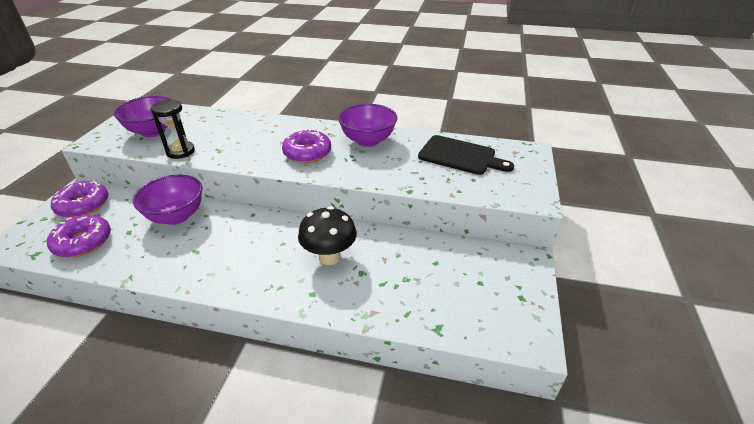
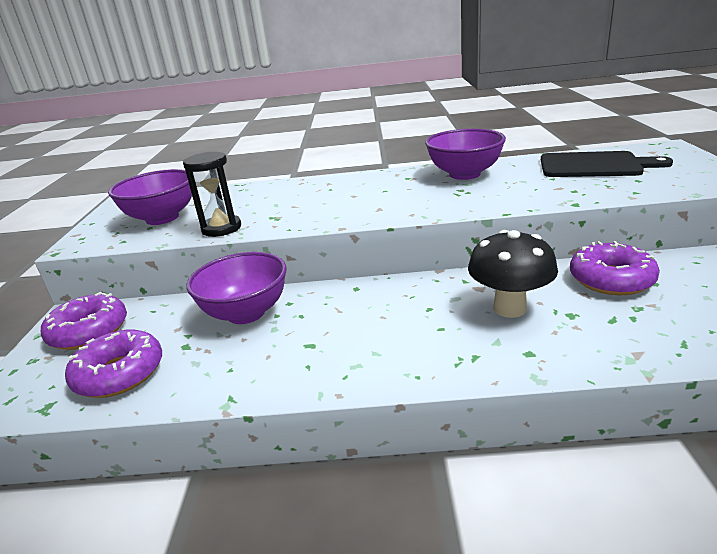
camera: 10 degrees left, 10 degrees down
purple donut [282,129,331,163] -> purple donut moved to [570,241,660,295]

